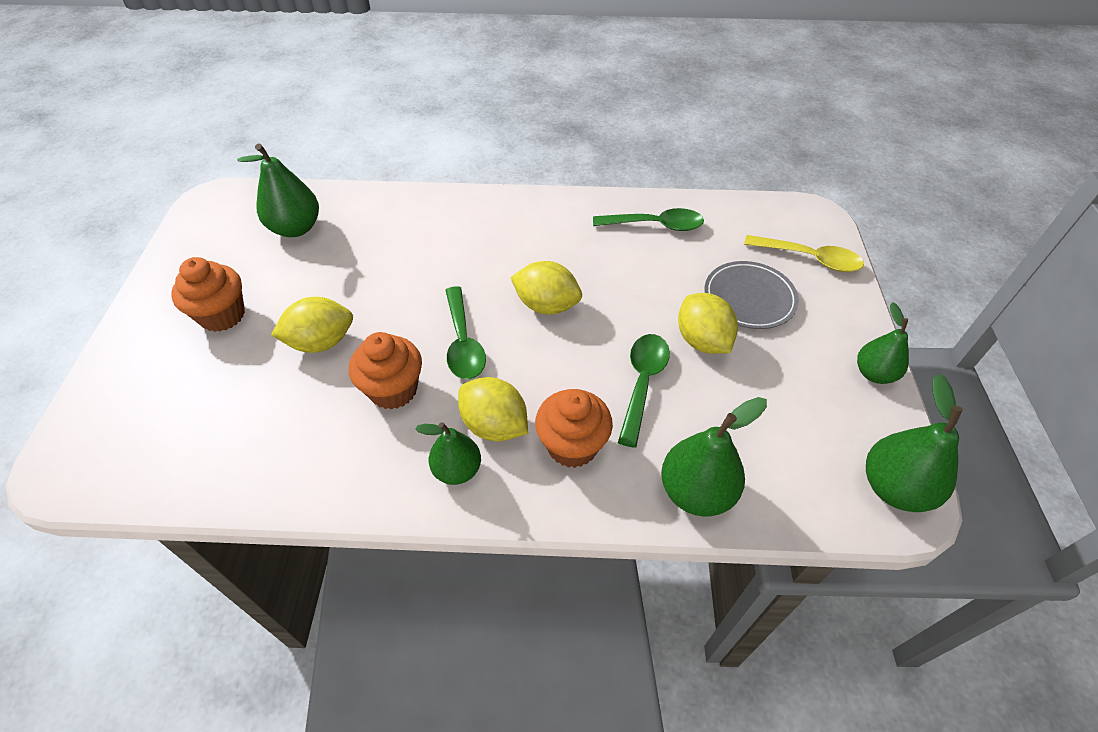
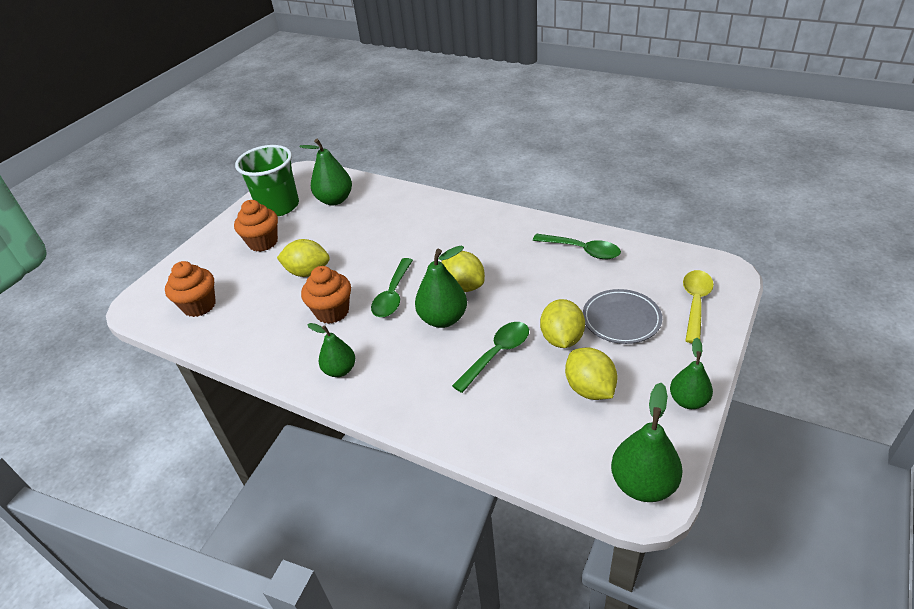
camera: 30 degrees right, 10 degrees down
yellow lemon [458,377,528,442] -> yellow lemon moved to [565,347,617,400]
orange cupcake [535,389,613,468] -> orange cupcake moved to [165,261,216,317]
green pear [661,397,767,517] -> green pear moved to [415,246,467,328]
yellow spoon [744,235,864,272] -> yellow spoon turned 120 degrees counterclockwise [683,270,714,343]
none -> green cup [235,145,299,217]

